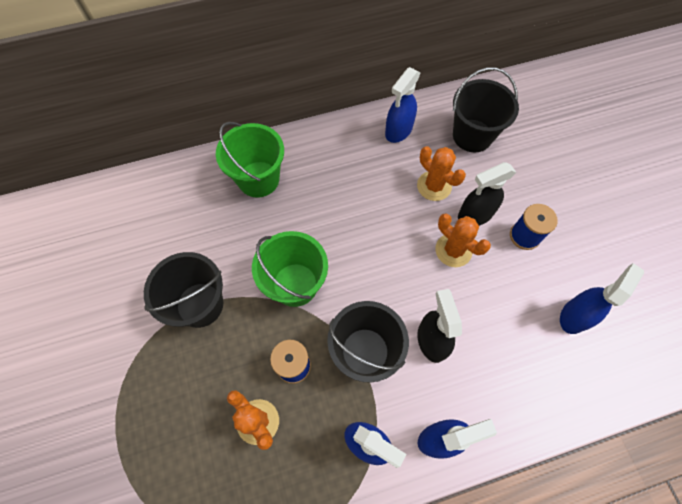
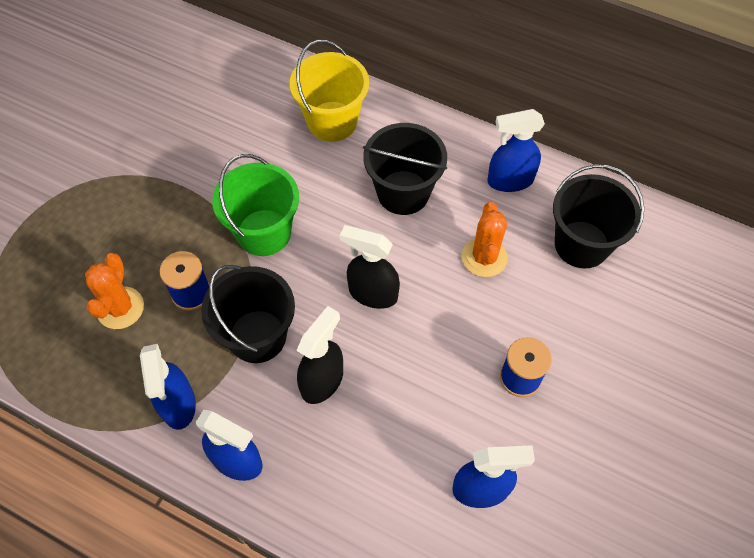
camera: 45 degrees right, 5 degrees down
black bucket [144,252,223,328] -> black bucket moved to [363,123,447,215]
green bucket [216,122,284,198] -> yellow bucket [290,40,369,142]
orange cactus [435,214,491,267] -> none
black spray bottle [458,162,516,226] -> black spray bottle moved to [340,225,400,309]

